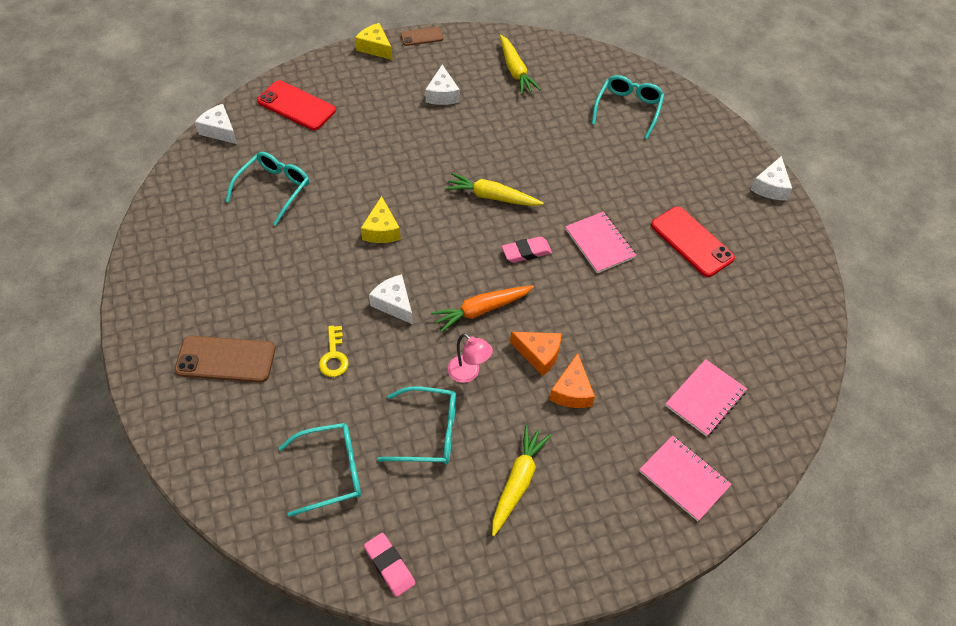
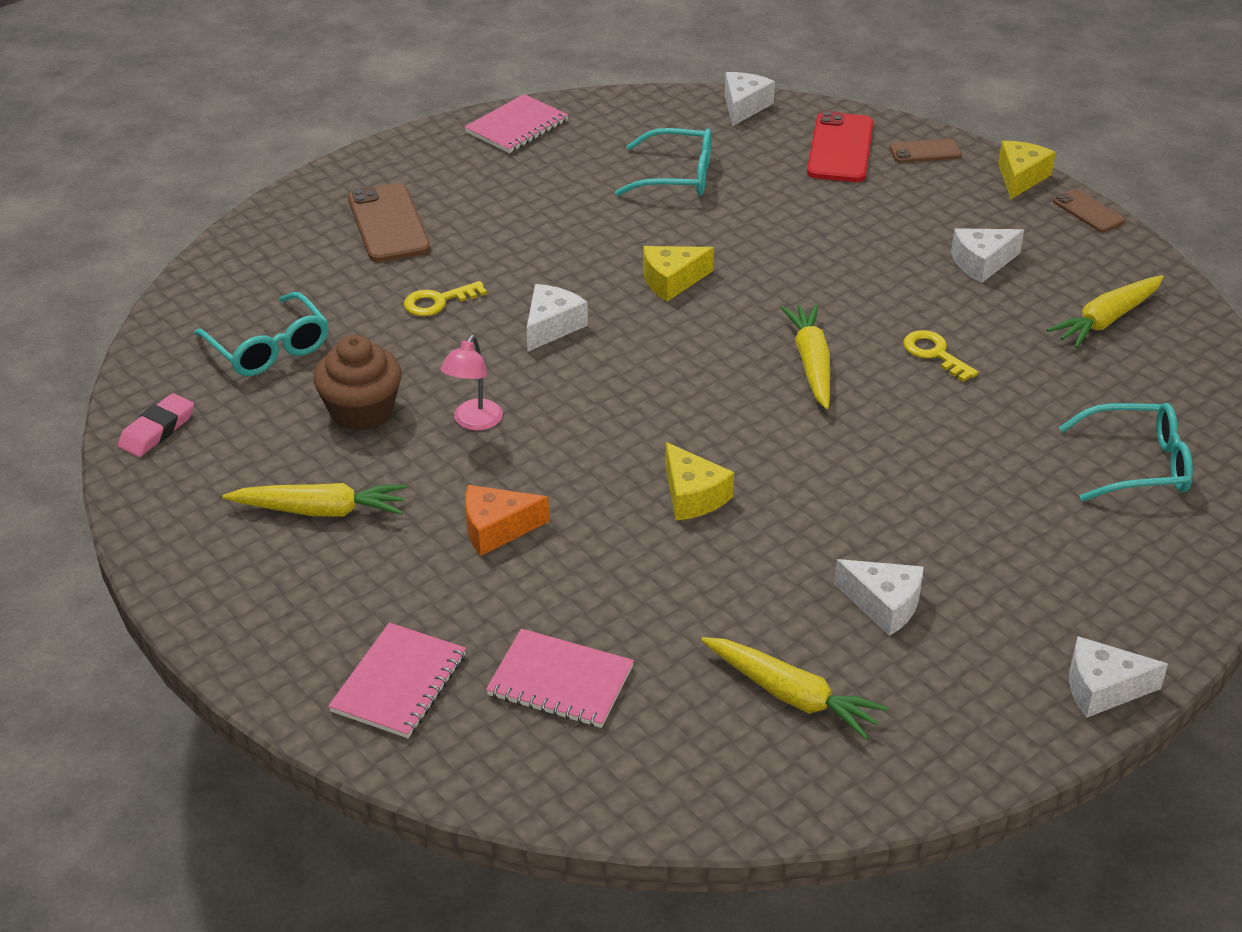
camera: 70 degrees right, 15 degrees down
turquoise glasses [377,386,456,464] -> brown cupcake [314,335,402,431]
orange carrot [431,285,534,332] -> none
pink eraser [502,236,552,263] -> none
orange cheese [510,332,561,376] -> none
pink notebook [565,212,636,273] -> pink notebook moved to [464,94,568,153]
red phone [651,206,735,277] -> white cheese [834,559,924,636]
none -> yellow cheese [665,442,734,521]
none -> yellow carrot [701,637,888,739]
none -> brown phone [889,138,962,163]
none -> yellow key [903,330,979,382]

